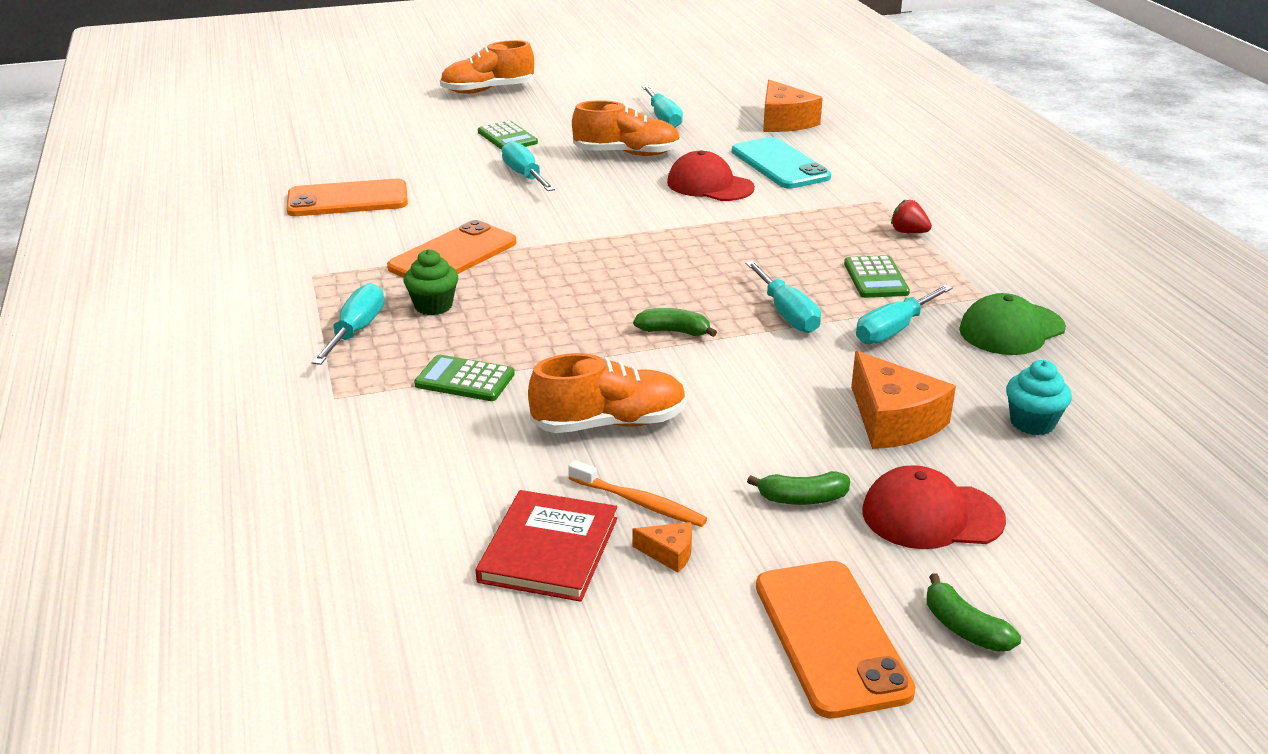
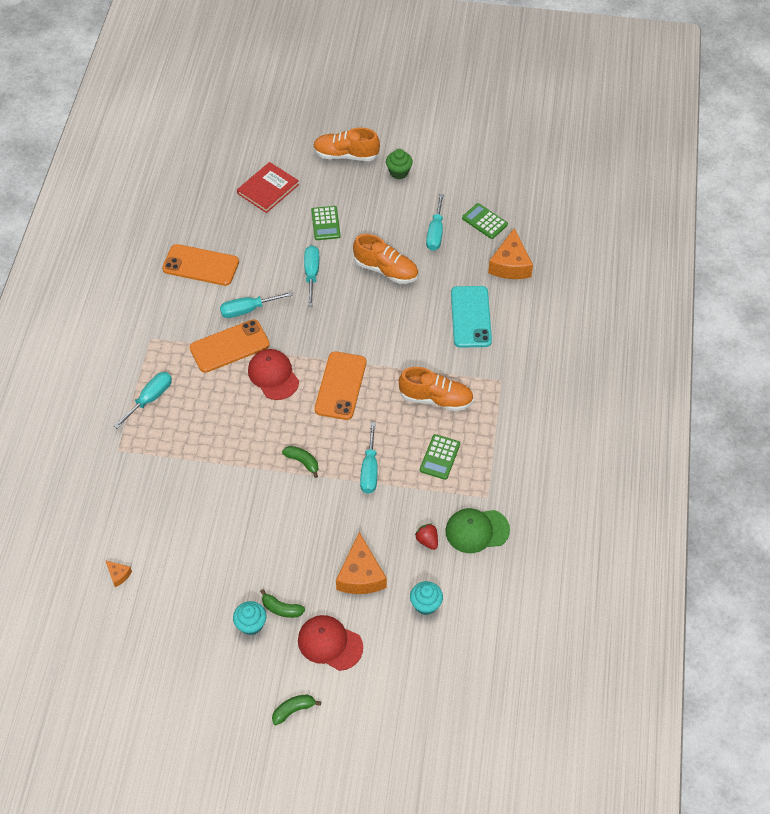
camera: 25 degrees right, 25 degrees up
green cupcake [404,249,458,315] -> green cupcake moved to [386,149,413,179]
green calculator [414,355,515,401] -> green calculator moved to [462,203,508,239]
red book [476,490,617,602] -> red book moved to [237,162,299,213]
orange shoe [528,353,687,433] -> orange shoe moved to [399,367,474,411]
orange toothbrush [568,460,707,527] -> none
orange cheese [633,522,692,573] -> orange cheese moved to [105,560,132,587]
red cap [667,150,755,201] -> red cap moved to [248,349,299,400]
orange phone [756,561,916,718] -> orange phone moved to [315,351,366,420]
turquoise screwdriver [856,284,953,344] -> turquoise screwdriver moved to [220,291,293,318]
red strawberry [891,199,932,233] -> red strawberry moved to [415,523,438,550]
green banana [927,573,1021,652] -> green banana turned 75 degrees clockwise [272,694,321,725]
none -> turquoise cupcake [233,601,266,635]

